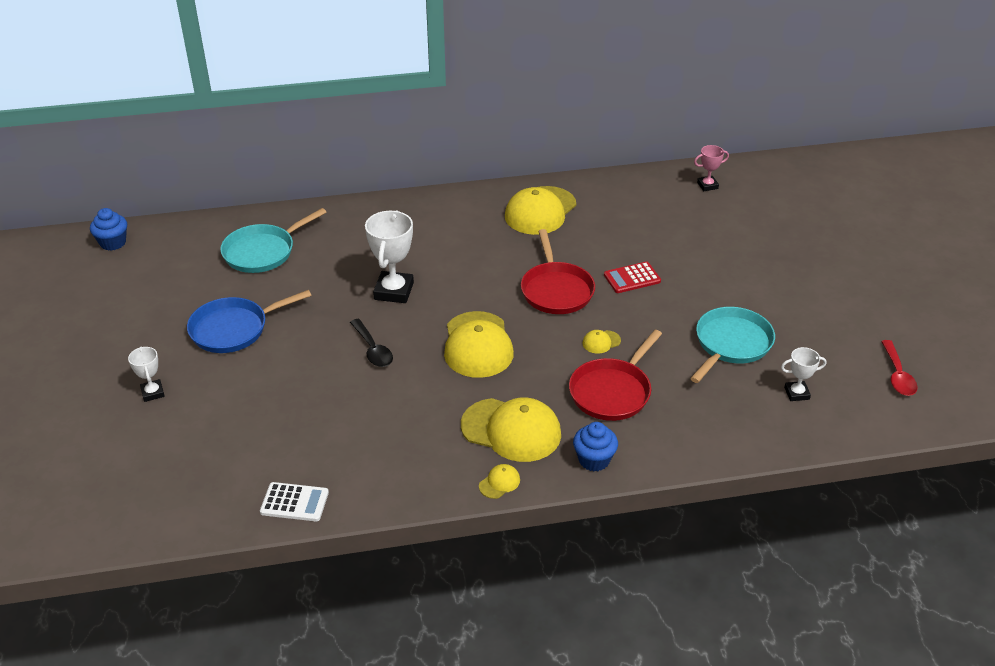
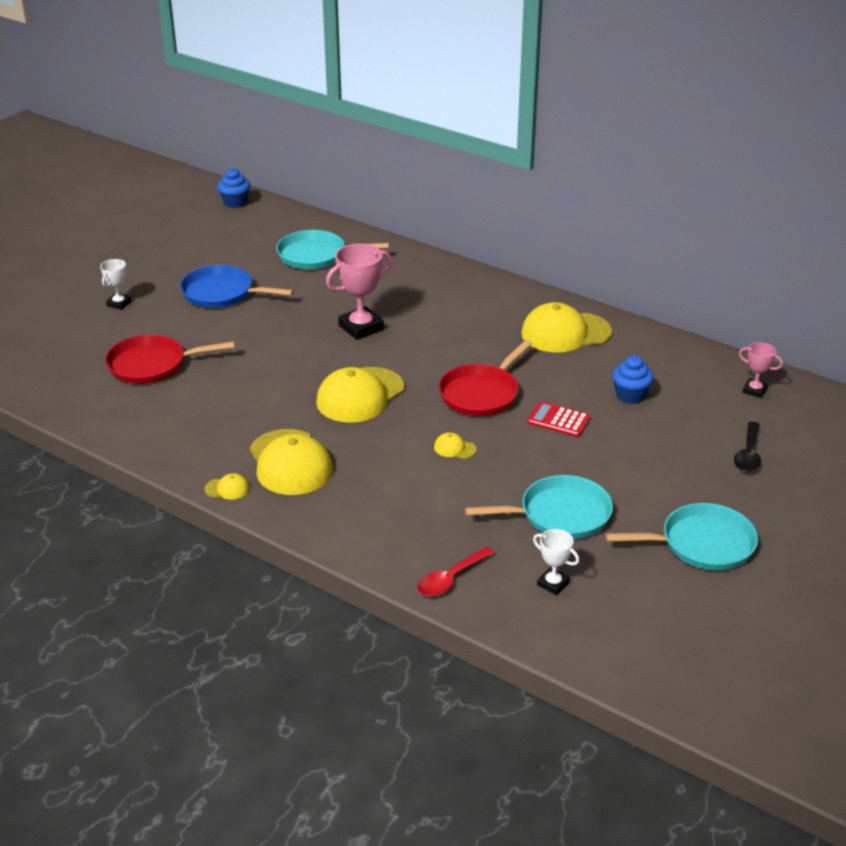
camera: 45 degrees right, 5 degrees down
white calculator [260,482,329,521] -> none
black spoon [350,319,393,367] -> black spoon moved to [734,422,761,472]
white trophy [365,210,414,303] -> pink trophy [326,244,392,340]
red pan [569,330,662,421] -> red pan moved to [105,335,235,384]
blue cupcake [573,422,618,471] -> blue cupcake moved to [612,355,654,404]
red spoon [881,340,918,396] -> red spoon moved to [417,546,495,597]
none -> turquoise pan [605,503,758,570]

